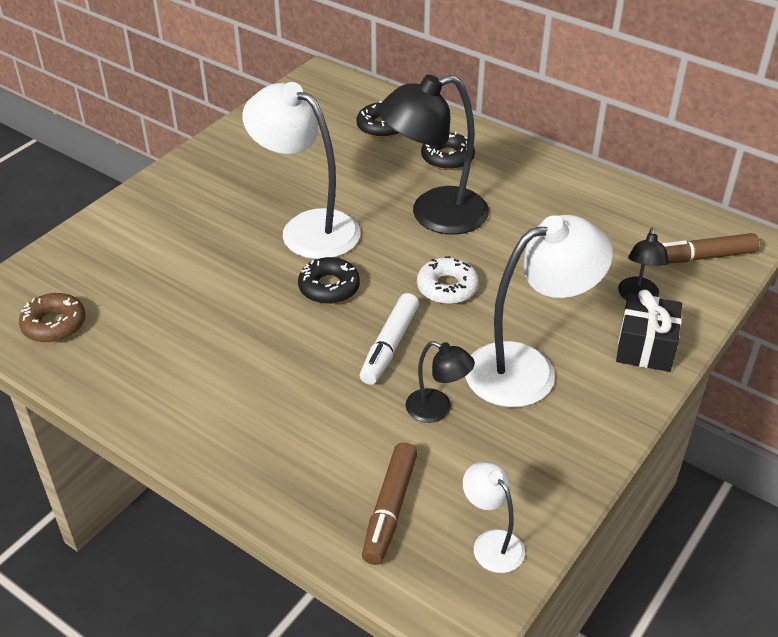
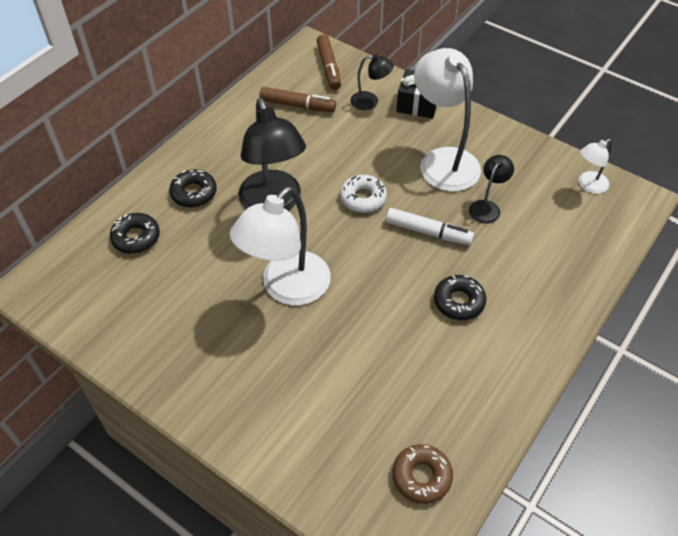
camera: 90 degrees left, 10 degrees up
black donut [298,257,360,304] -> black donut moved to [434,275,486,320]
brown marker [362,443,418,565] -> brown marker moved to [259,87,336,112]

